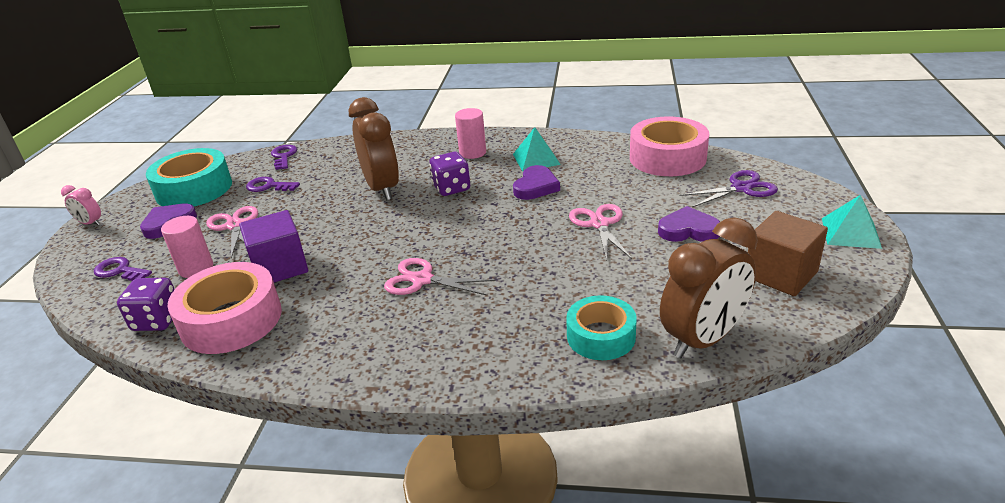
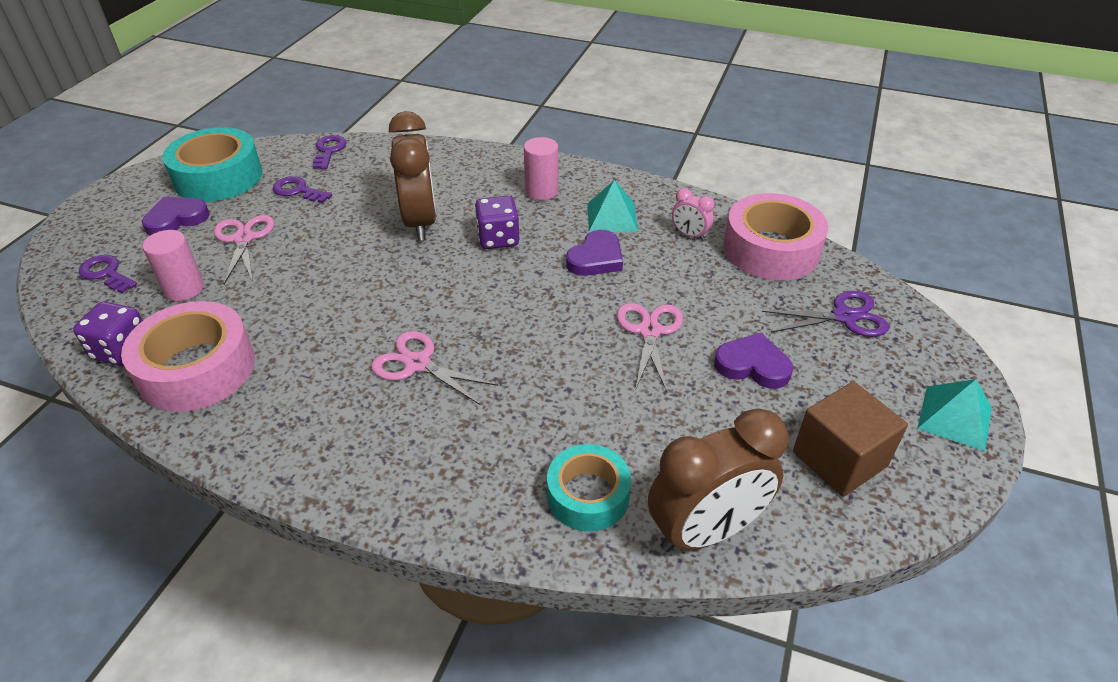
camera: 10 degrees right, 10 degrees up
pink clock [61,185,101,226] -> pink clock moved to [672,188,714,241]
purple cube [239,210,308,283] -> none

